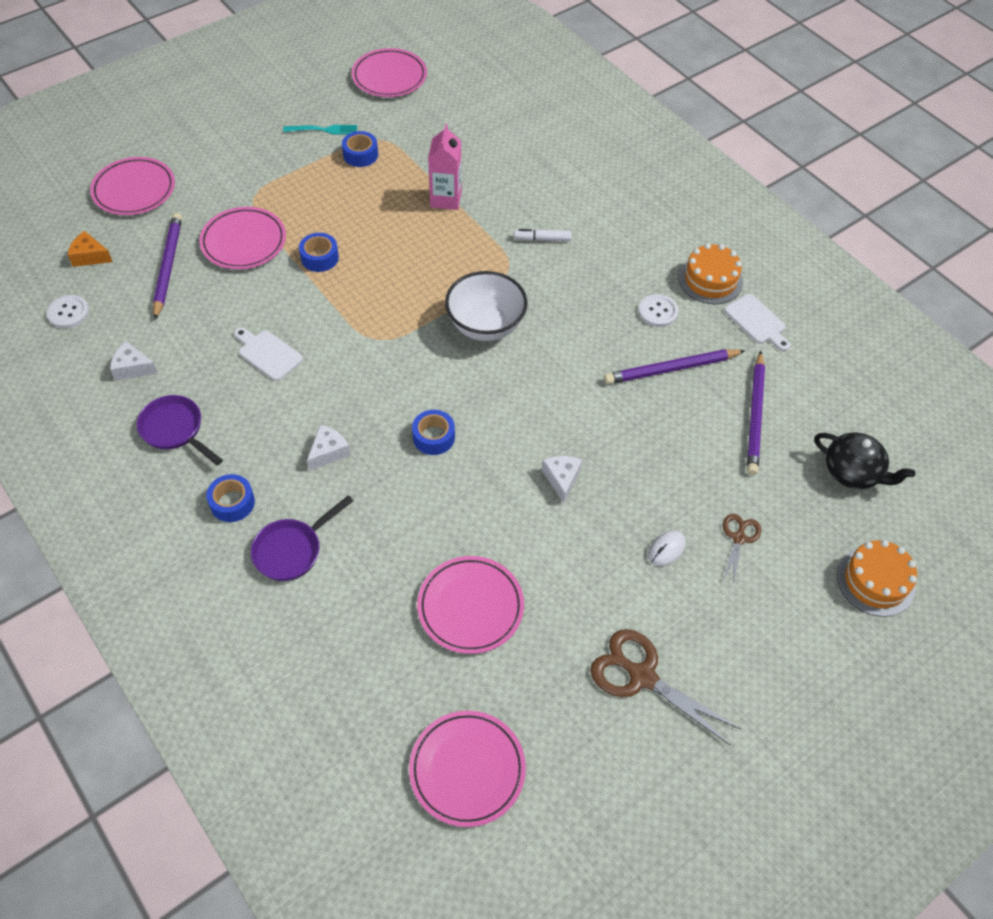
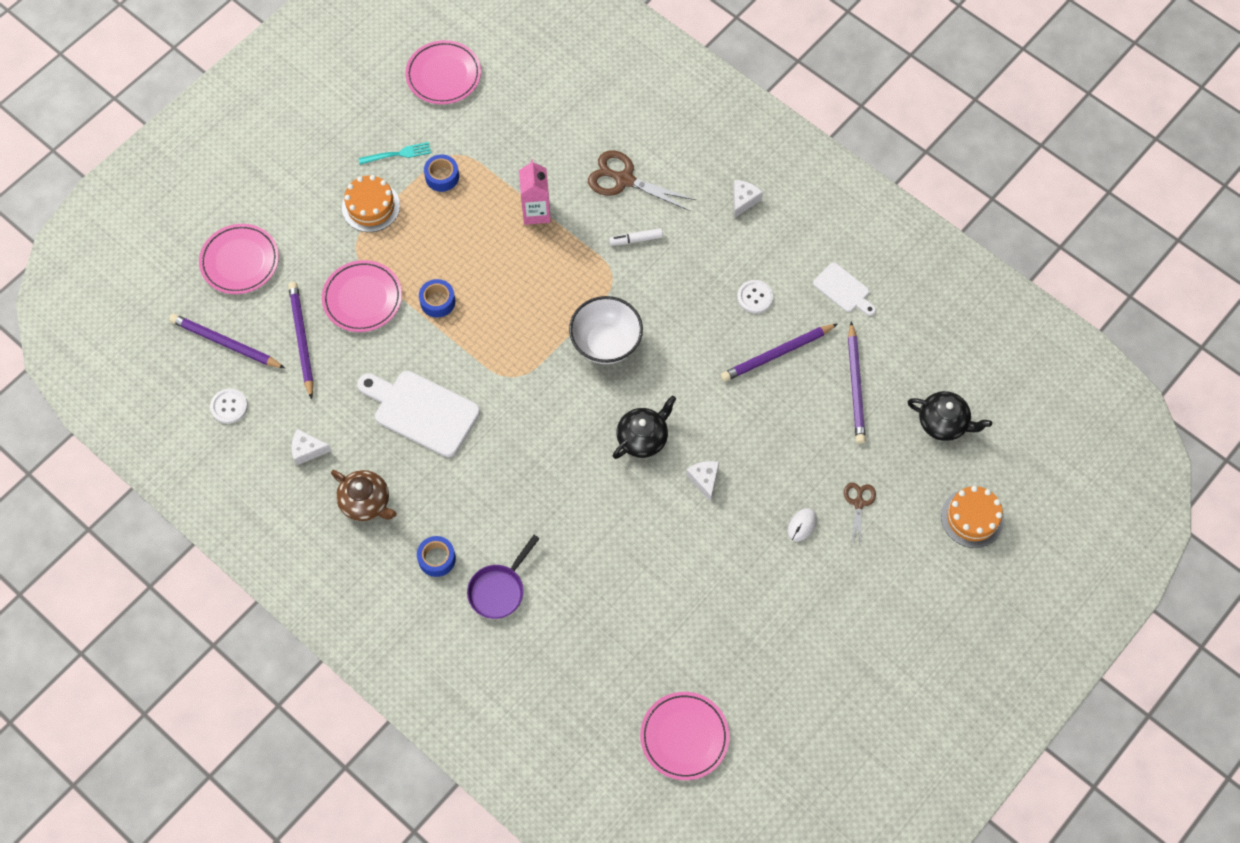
camera: 10 degrees left, 10 degrees up
orange cheese [68,231,113,267] -> purple pencil [169,314,285,368]
purple pan [137,395,223,465] -> brown teapot [331,470,397,521]
white cutting board [234,328,303,381] -> white cutting board [357,371,480,457], size x1.79
white cheese [307,425,351,471] -> white cheese moved to [734,180,763,218]
blue tape [412,410,455,455] -> none
pink plate [417,556,524,654] -> none
brown scissors [590,629,741,746] -> brown scissors moved to [588,151,696,211]
orange cake [679,243,743,304] -> orange cake moved to [342,175,400,232]
none -> black teapot [613,396,676,459]

